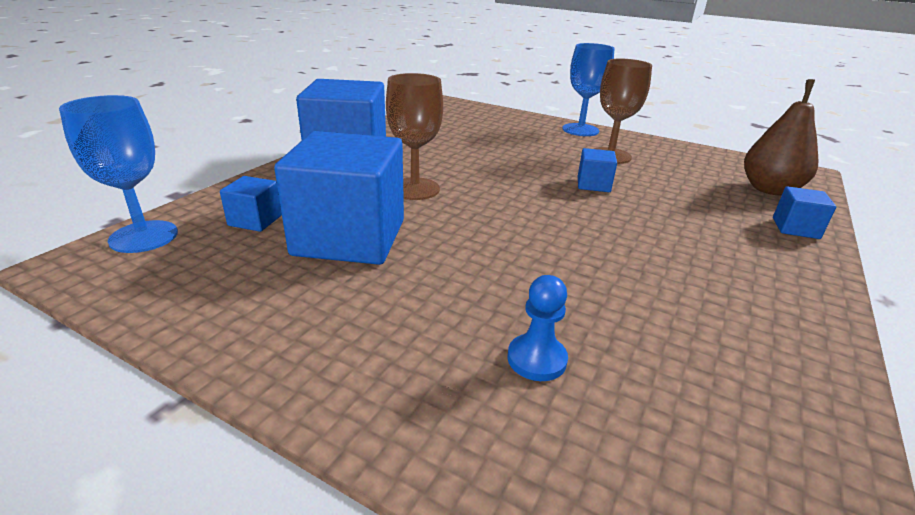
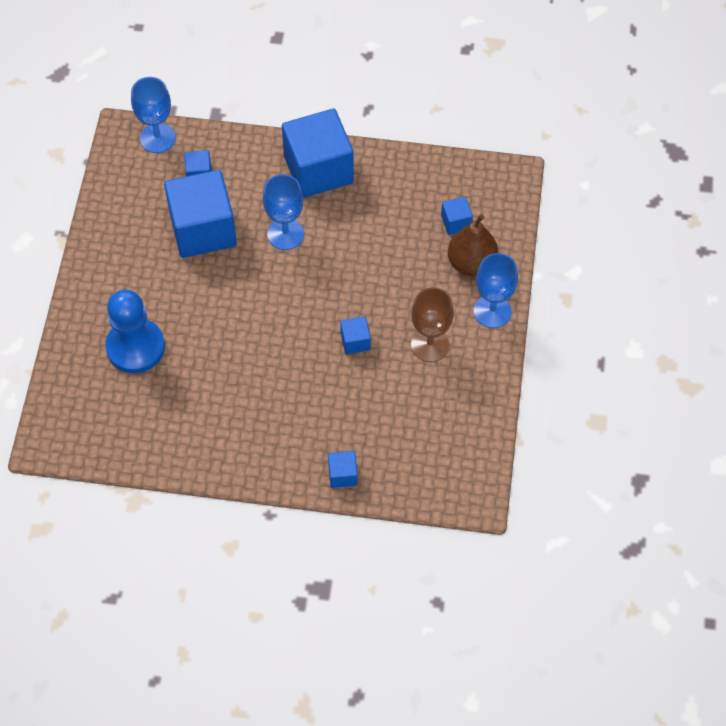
camera: 70 degrees right, 30 degrees up
brown goblet [386,73,443,200] -> blue goblet [263,174,304,250]
blue pawn [507,275,568,381] -> blue pawn [105,289,165,373], size x2.09
brown pear [744,79,819,195] -> brown pear moved to [448,214,498,276]
none -> blue cube [441,197,473,235]

